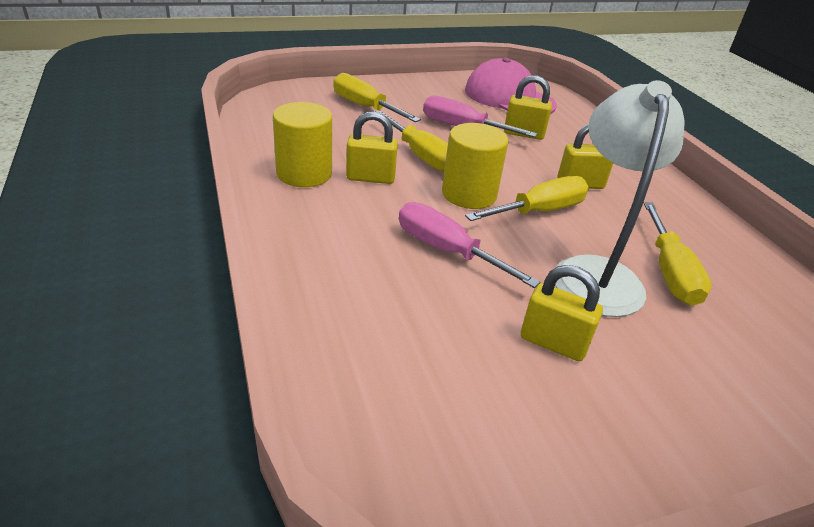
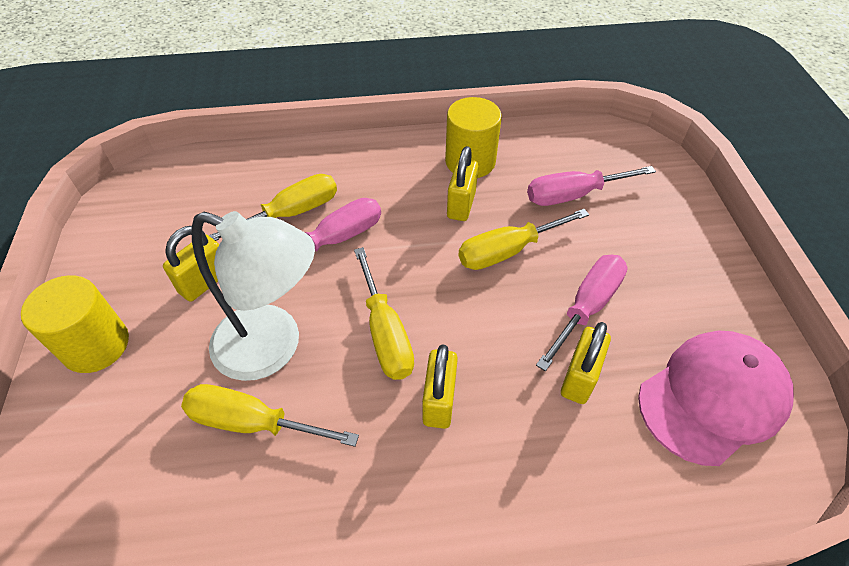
camera: 105 degrees right, 15 degrees up
yellow screwdriver [333,73,421,122] -> yellow screwdriver moved to [208,174,337,241]
yellow cylinder [442,123,509,209] -> yellow cylinder moved to [21,275,129,373]
none -> pink screwdriver [527,166,656,206]

